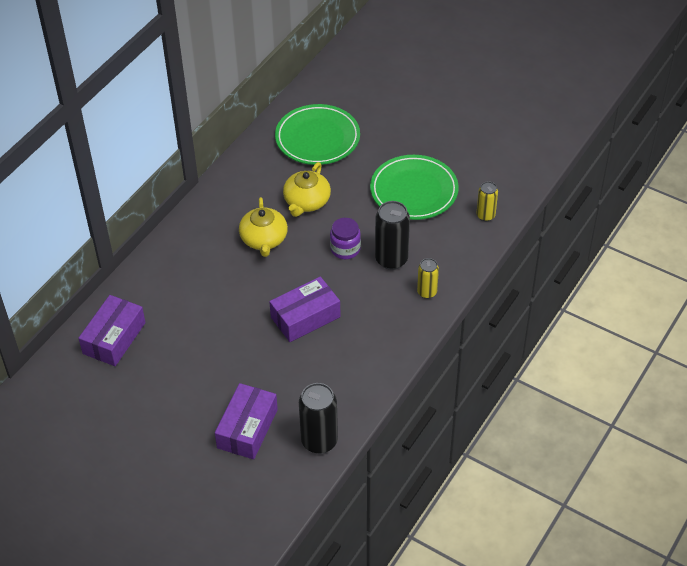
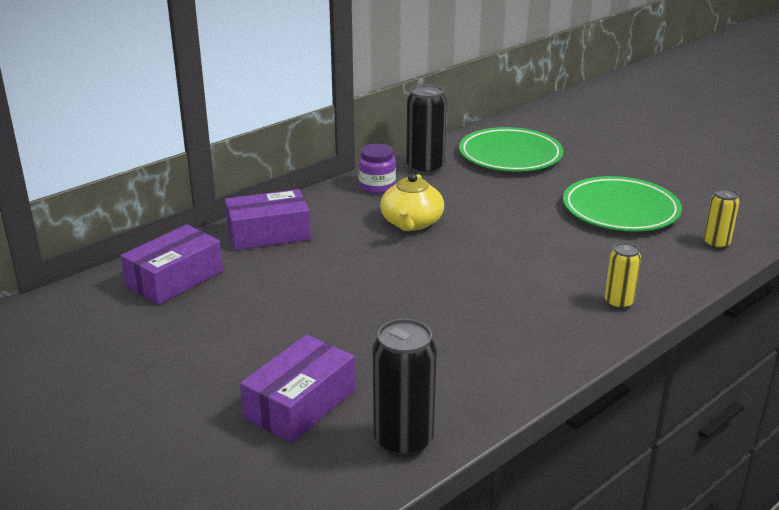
camera: 15 degrees right, 20 degrees down
purple box [269,277,341,342] -> purple box moved to [225,189,311,250]
yellow teapot [283,162,331,217] -> none
purple jar [330,218,361,259] -> purple jar moved to [358,144,396,194]
black can [375,201,410,270] -> black can moved to [406,84,447,175]

